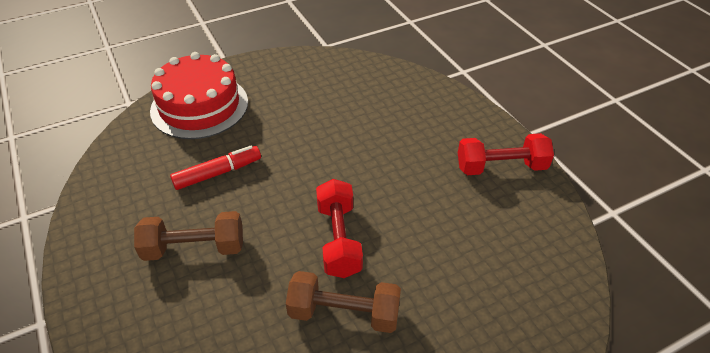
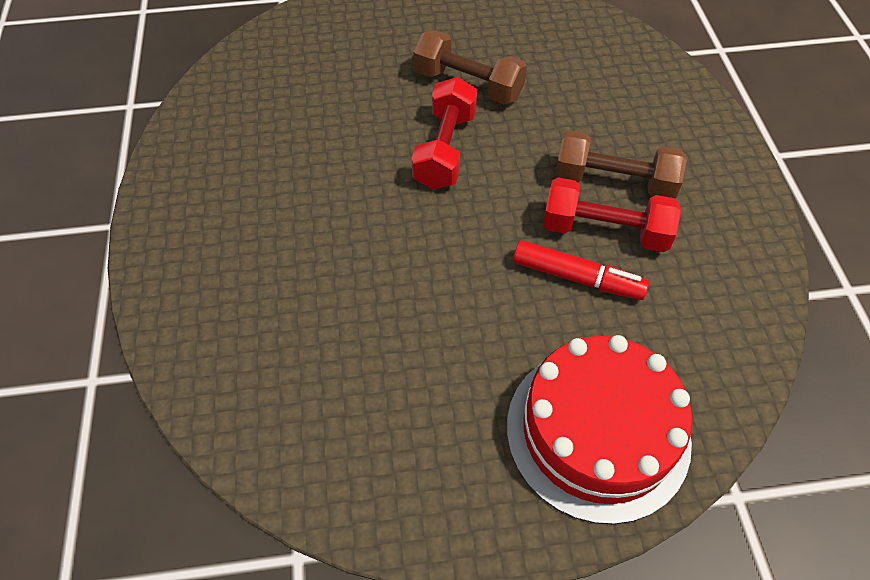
camera: 160 degrees left, 10 degrees up
red marker [170,146,261,190] -> red marker turned 150 degrees counterclockwise [513,240,649,300]
red dumbbell [458,133,554,175] -> red dumbbell moved to [543,177,681,252]

